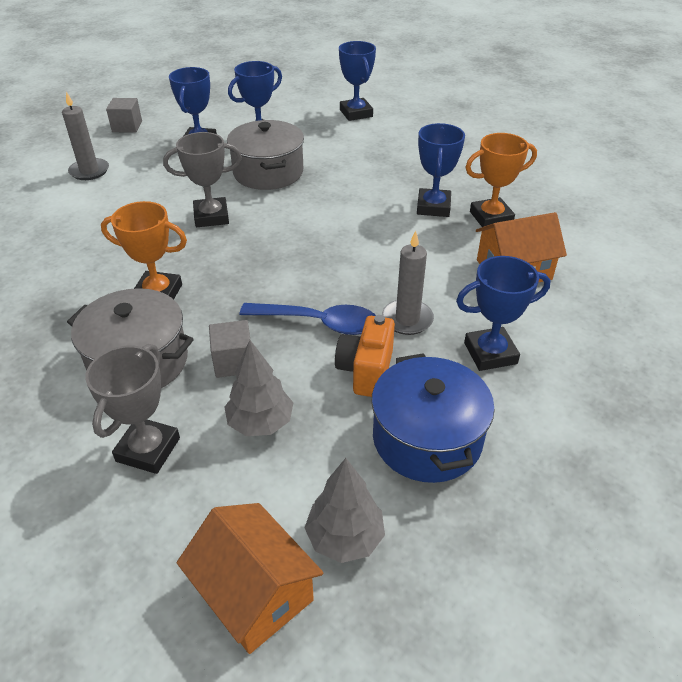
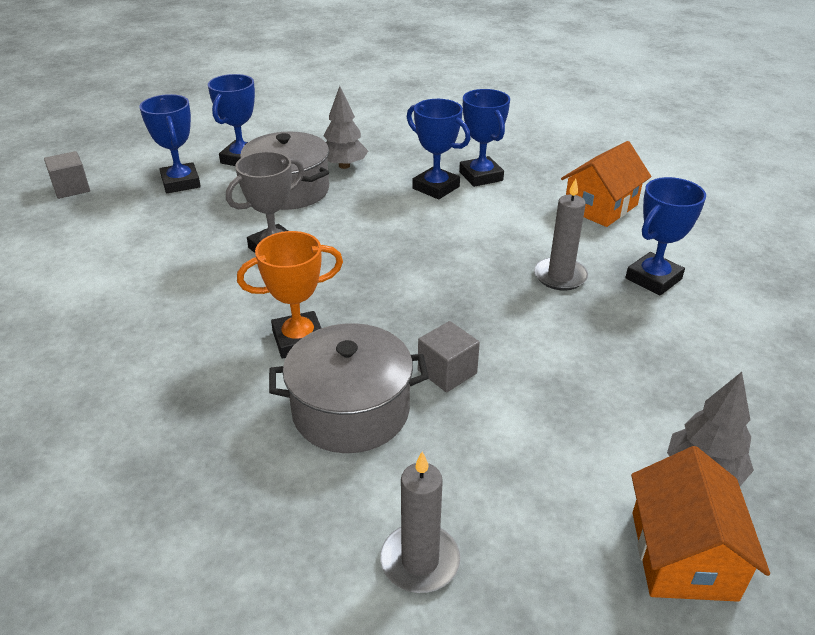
camera: 30 degrees left, 5 degrees down
grey candle [62,92,109,180] -> grey candle moved to [380,451,461,593]
grey trophy [85,344,180,474] -> none
orange house [176,503,323,654] -> orange house turned 75 degrees clockwise [631,446,770,602]
grey tree [225,340,293,436] -> grey tree moved to [323,86,368,169]
blue spoon [240,303,376,335] -> none
orange camera [335,315,395,397] -> none
blue trophy [339,41,376,121] -> blue trophy moved to [407,99,471,199]
blue pot [371,353,495,483] -> none
orange trophy [465,133,537,227] -> none

